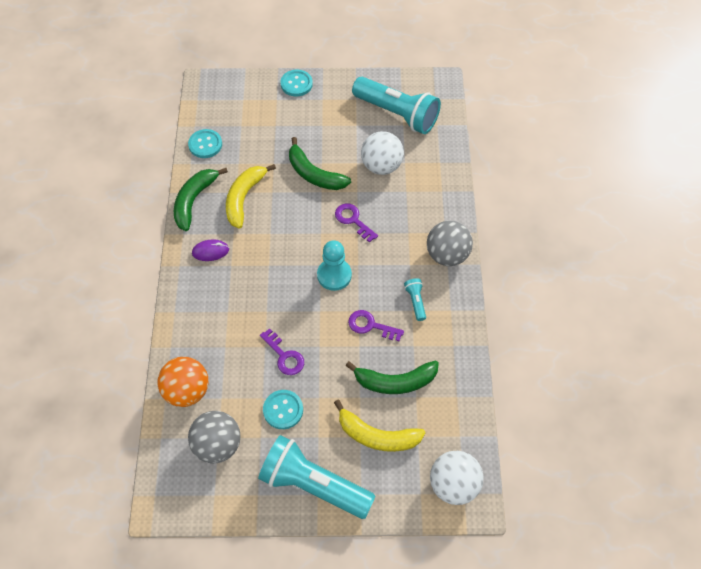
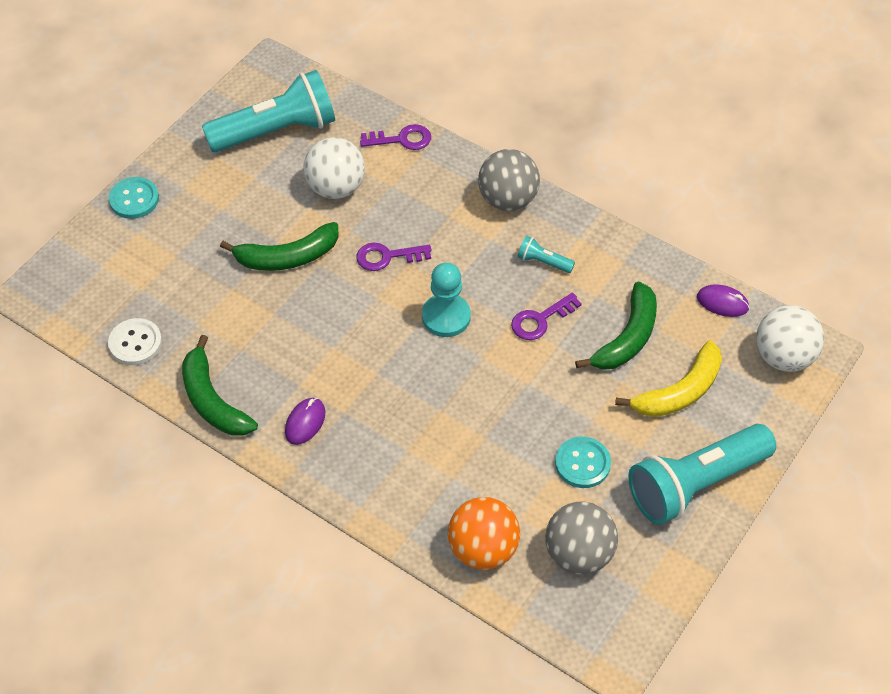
camera: 55 degrees left, 5 degrees down
turquoise button [188,129,222,158] -> white button [108,318,162,365]
yellow banana [226,164,276,229] -> none
purple key [260,328,304,375] -> purple key moved to [360,124,431,150]
none -> purple mouse [697,284,750,317]

